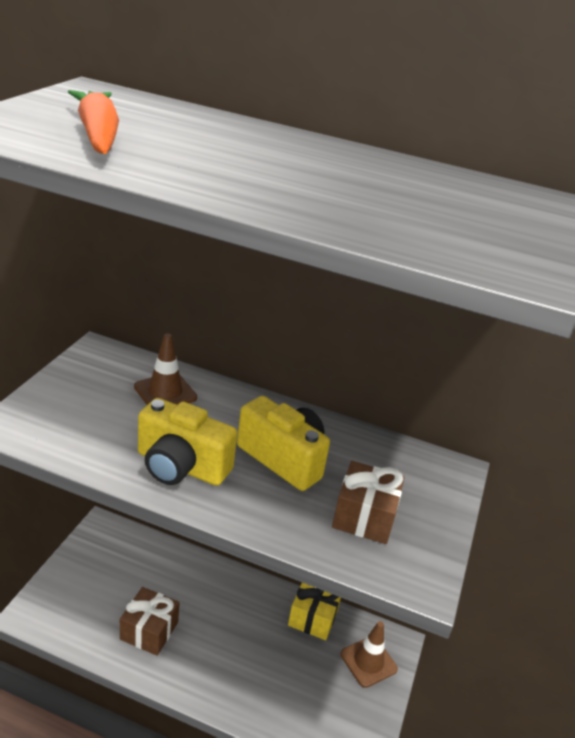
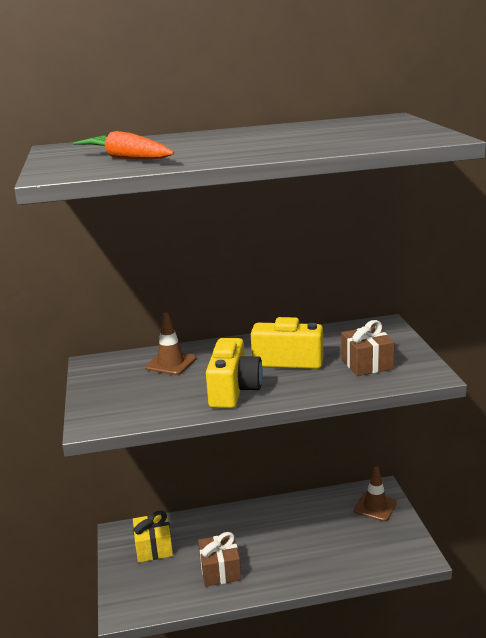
camera: 25 degrees left, 10 degrees down
yellow camera [138,398,237,486] -> yellow camera turned 75 degrees counterclockwise [206,338,263,408]
yellow gift [288,583,341,640] -> yellow gift moved to [133,511,173,563]

